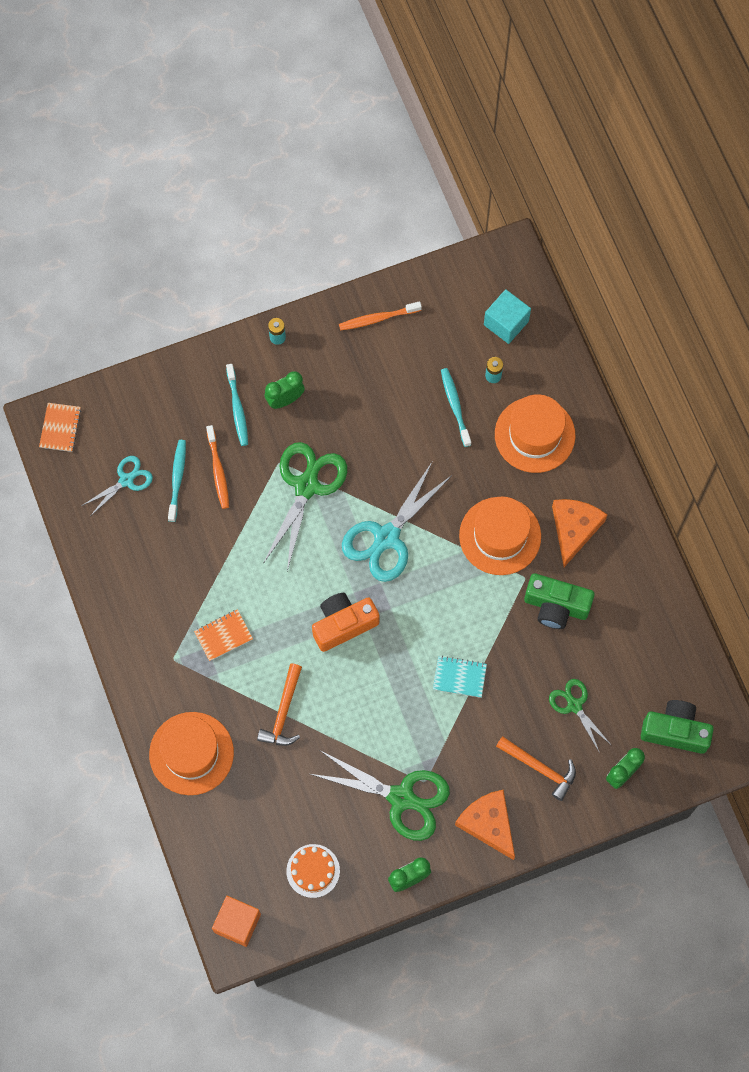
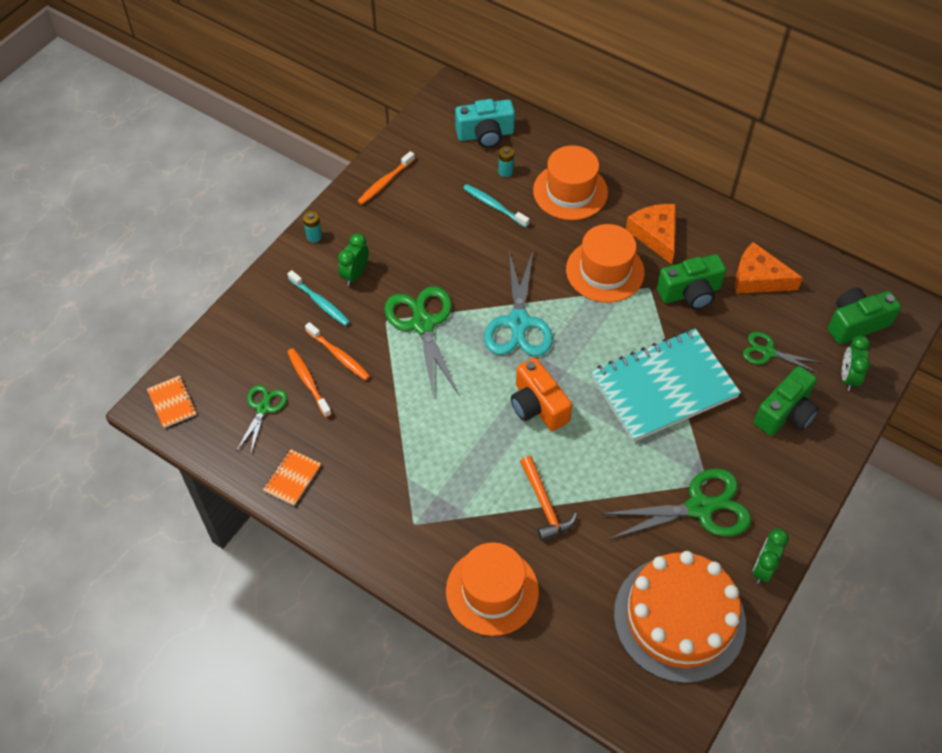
camera: 35 degrees left, 15 degrees down
turquoise scissors [82,456,153,515] -> green scissors [236,385,287,453]
turquoise toothbrush [168,440,186,522] -> orange toothbrush [287,348,332,417]
orange notebook [194,609,253,661] -> orange notebook moved to [263,449,321,506]
orange cube [212,896,261,947] -> none
orange cake [286,844,340,898] -> orange cake [614,551,746,683], size x2.23
orange camera [312,593,379,652] -> orange camera turned 60 degrees counterclockwise [511,358,572,431]
turquoise notebook [433,656,487,698] -> turquoise notebook [591,328,741,442], size x2.47
orange cheese [455,790,515,860] -> orange cheese moved to [735,242,803,294]
turquoise cube [484,289,531,344] -> turquoise camera [455,99,515,148]
orange hammer [496,736,576,801] -> green camera [754,366,819,436]

